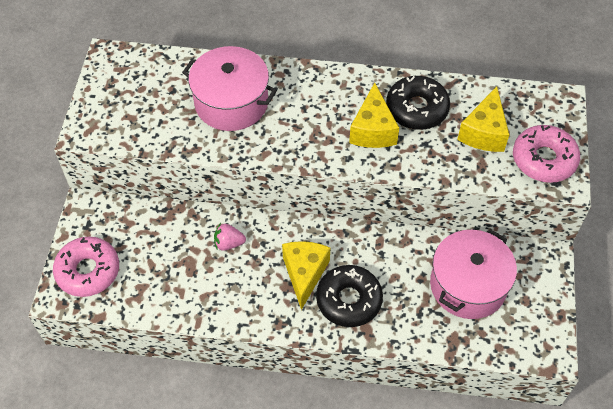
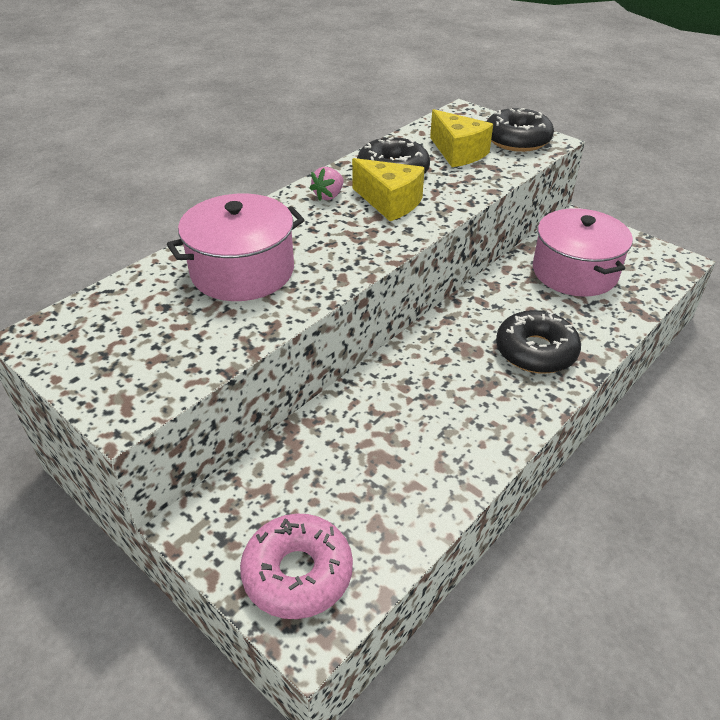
camera: 55 degrees left, 15 degrees down
pink strawberry [214,223,246,251] -> pink strawberry moved to [309,167,344,201]
yellow cheese [282,241,330,310] -> none
pink donut [513,125,580,183] -> black donut [486,108,554,152]

